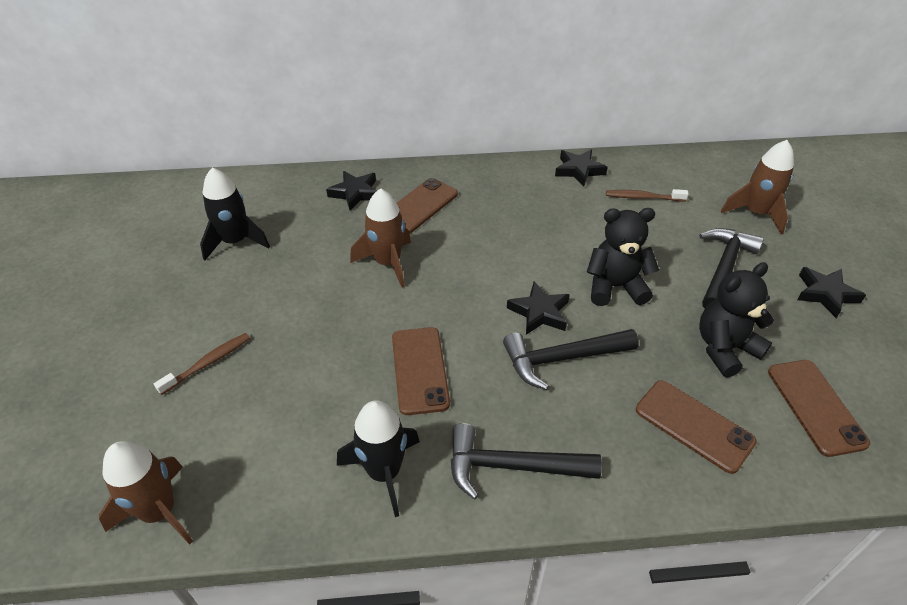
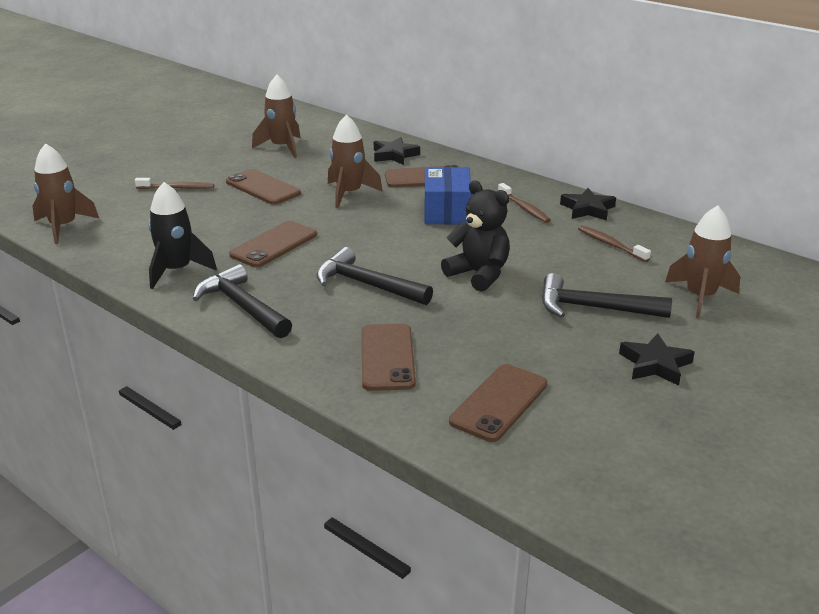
camera: 45 degrees right, 15 degrees down
black rocket [200,167,270,261] -> brown rocket [252,75,301,158]
black star [507,282,570,335] -> none
black hammer [699,228,764,308] -> black hammer turned 150 degrees counterclockwise [542,273,672,318]
black teddy bear [699,262,774,377] -> none
none -> brown phone [226,169,301,205]
none -> blue box [424,167,472,225]
none -> brown toothbrush [498,183,551,223]

